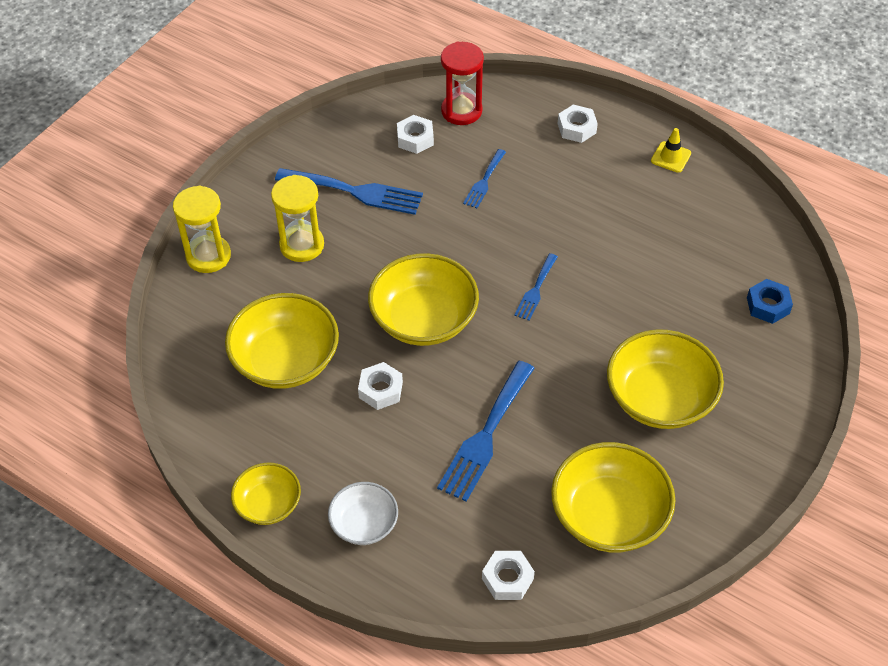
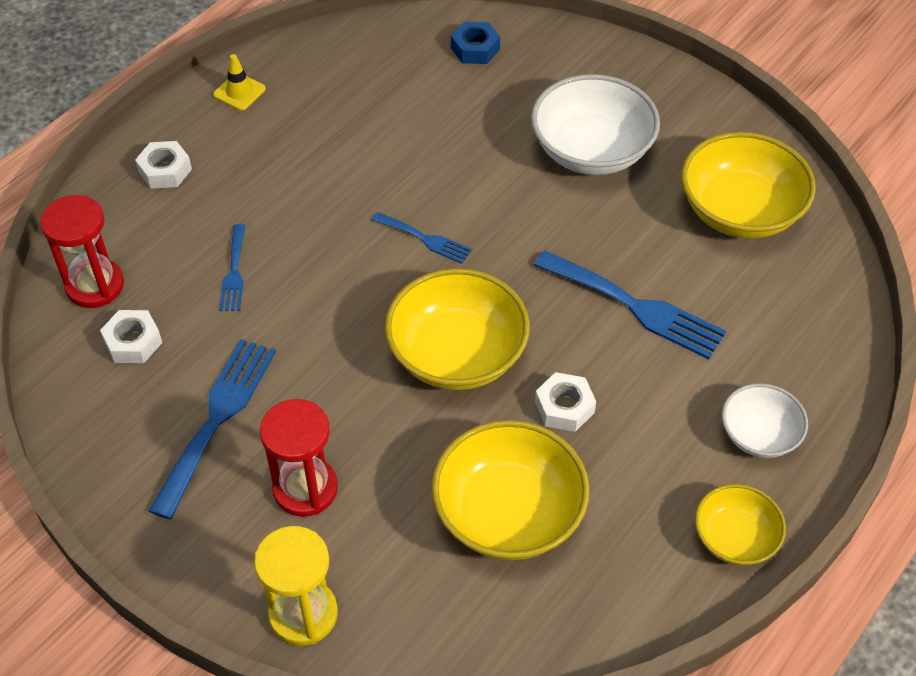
camera: 85 degrees left, 0 degrees up
yellow hourglass [271,175,324,262] -> red hourglass [260,399,338,517]
blue fork [463,149,506,208] -> blue fork turned 60 degrees clockwise [219,224,246,311]
white nut [482,551,535,600] -> none
yellow bowl [607,329,724,429] -> white bowl [531,74,660,175]

